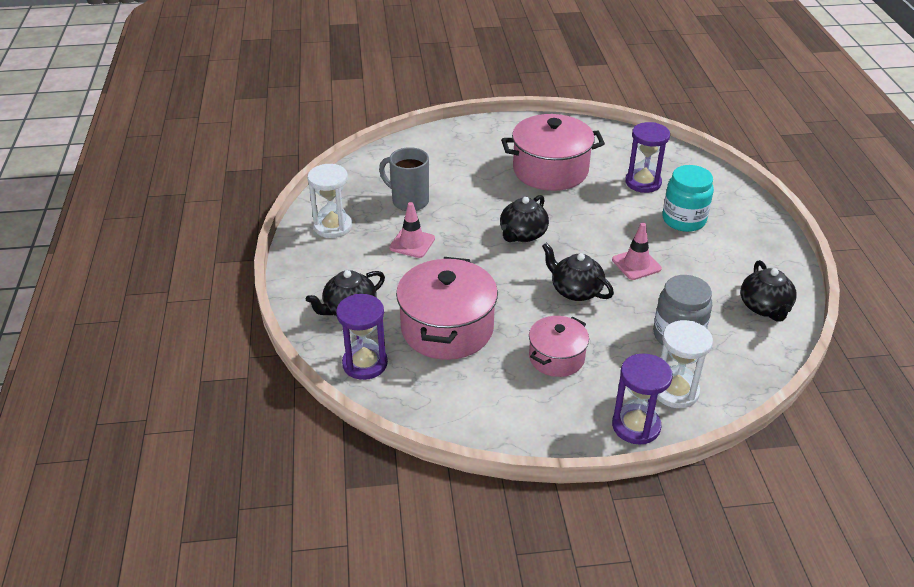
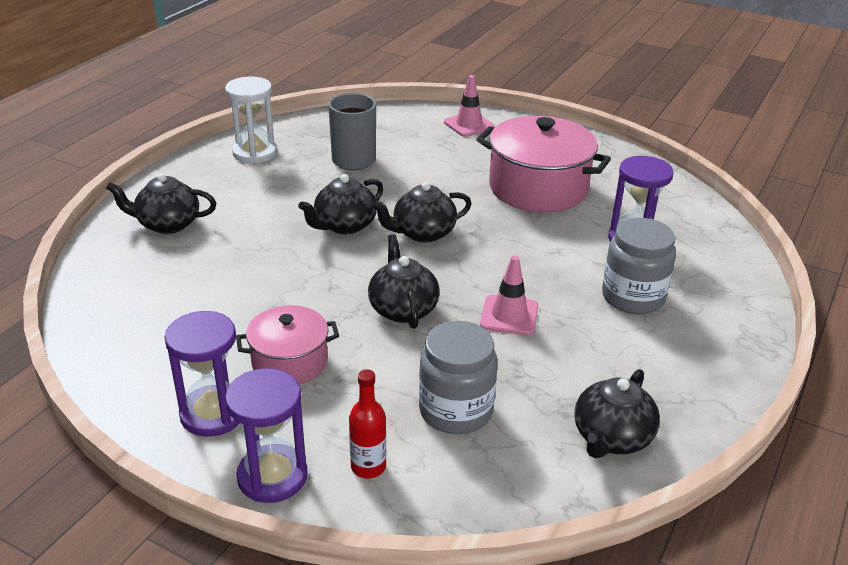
camera: 35 degrees right, 5 degrees down
purple hourglass [336,294,388,380] -> purple hourglass moved to [164,311,240,437]
pink traffic cone [389,202,435,258] -> pink traffic cone moved to [444,75,495,137]
pink pot [396,257,498,360] -> none
white hourglass [657,320,713,408] -> red bottle [349,369,386,478]
turquoise jar [663,165,714,232] -> grey jar [602,218,676,314]
none -> black teapot [298,174,383,234]

